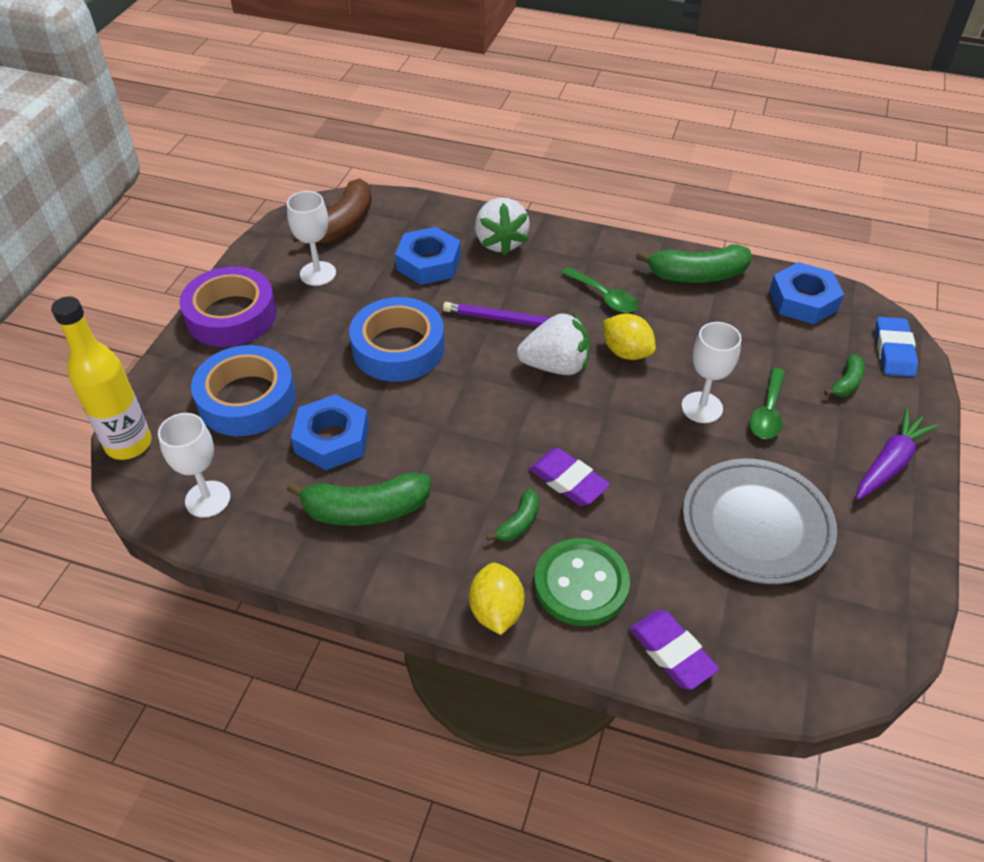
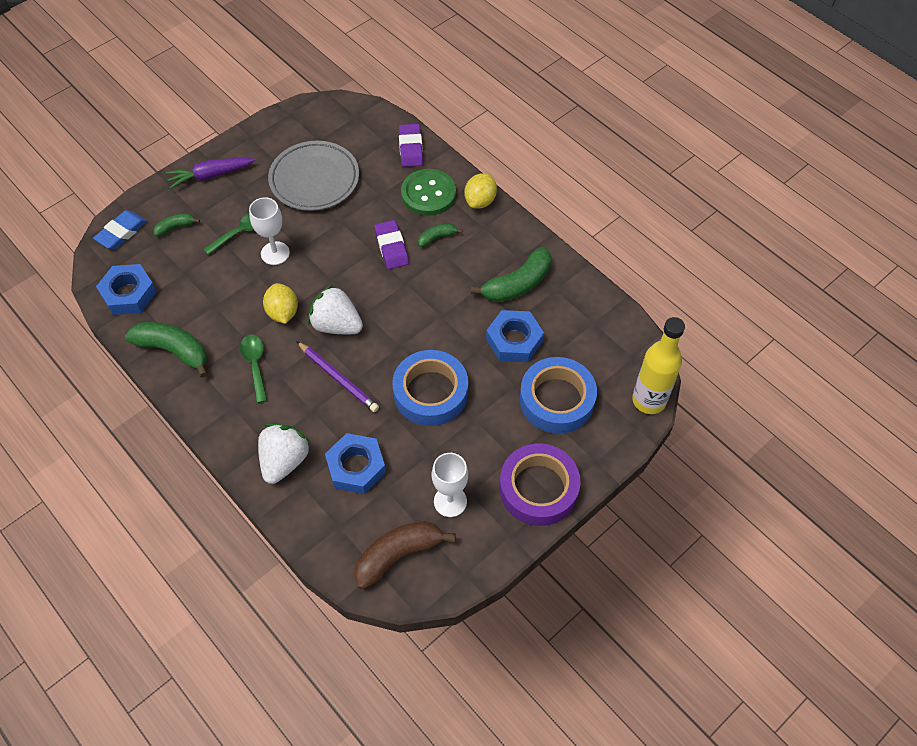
camera: 150 degrees left, 10 degrees up
white goblet [158,413,231,518] -> none
green banana [287,472,431,526] -> green banana turned 120 degrees clockwise [471,247,551,302]

